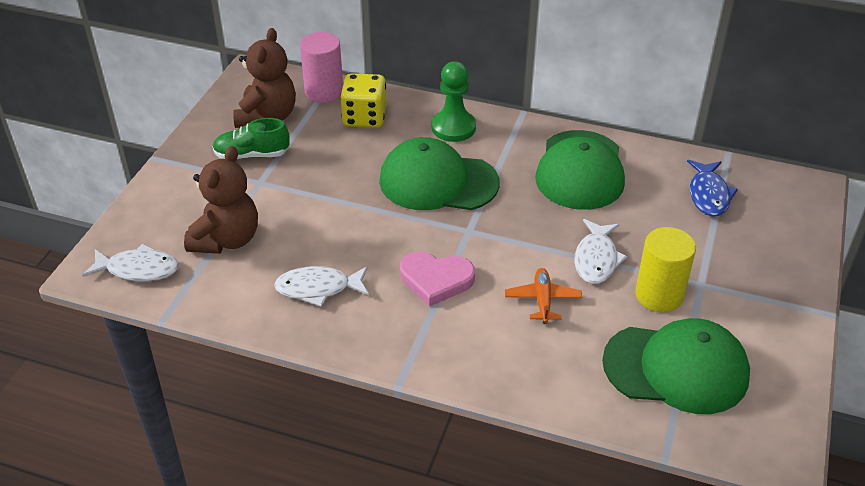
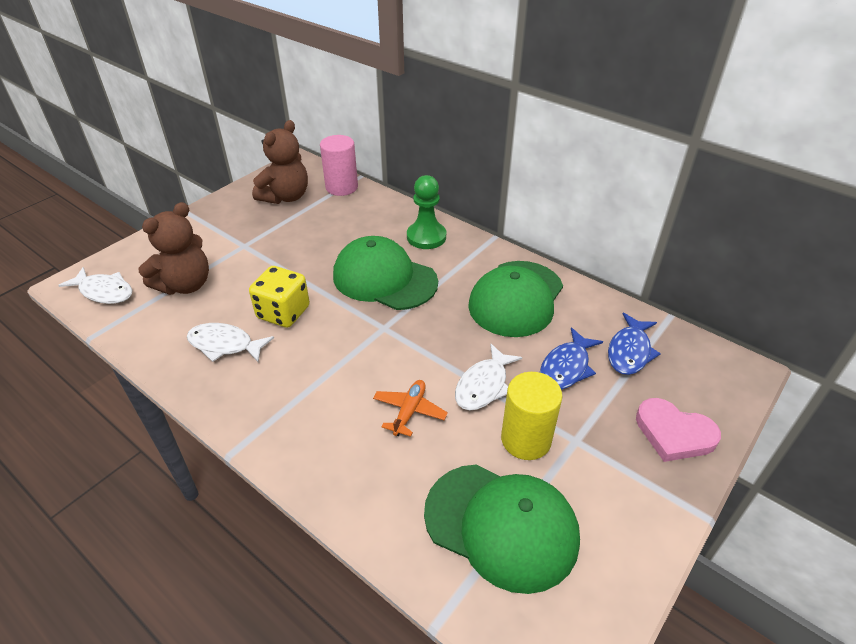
camera: 20 degrees right, 0 degrees up
green shoe [213,118,290,159] -> none
yellow dice [340,73,386,128] -> yellow dice moved to [249,266,310,328]
pink heart [400,252,475,307] -> pink heart moved to [636,398,721,462]
none -> blue fish [540,328,603,390]

